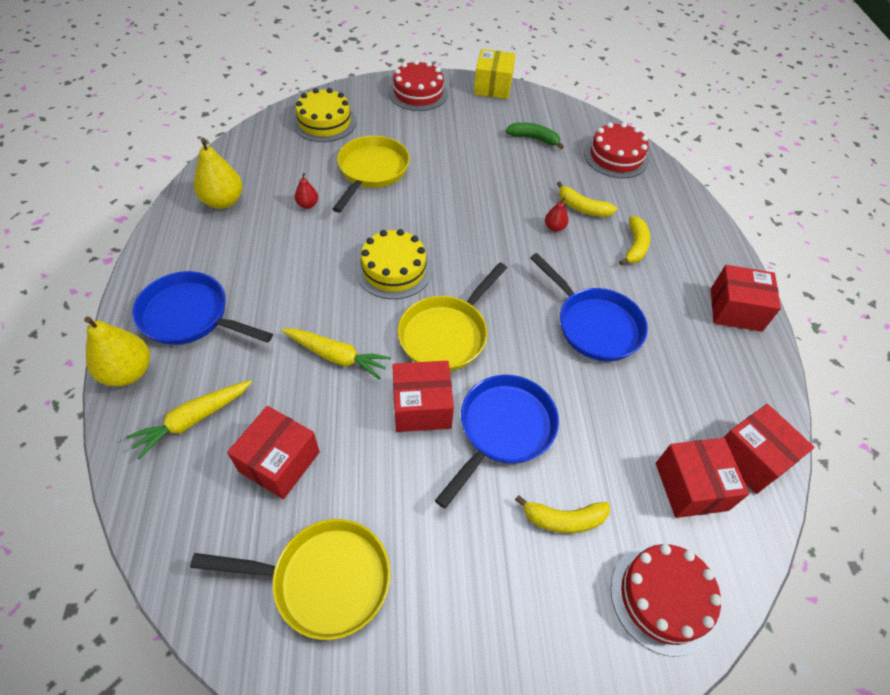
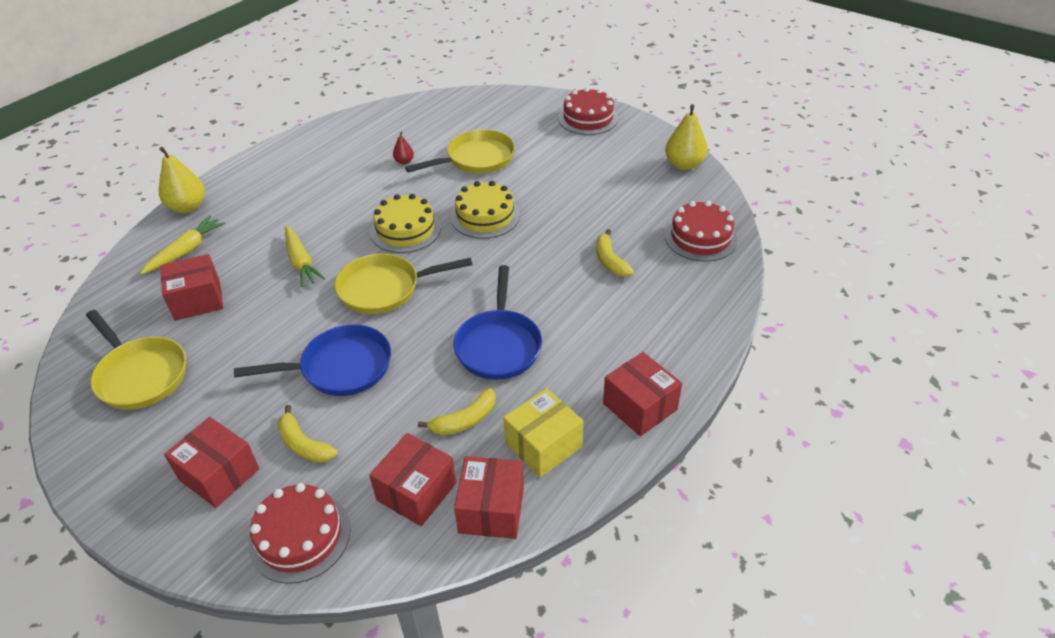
camera: 45 degrees right, 10 degrees down
yellow carrot [126,380,252,459] -> yellow carrot turned 120 degrees clockwise [140,216,226,275]
blue pan [132,271,273,345] -> none
yellow pear [194,138,243,209] -> yellow pear moved to [665,104,708,170]
yellow cake [293,88,357,142] -> yellow cake moved to [451,181,520,239]
red box [392,361,454,432] -> red box moved to [164,417,259,508]
yellow box [474,49,516,99] -> yellow box moved to [503,388,583,477]
green banana [506,122,564,149] -> none
red pear [545,197,569,232] -> none
yellow banana [619,216,650,265] -> yellow banana moved to [418,388,496,435]

